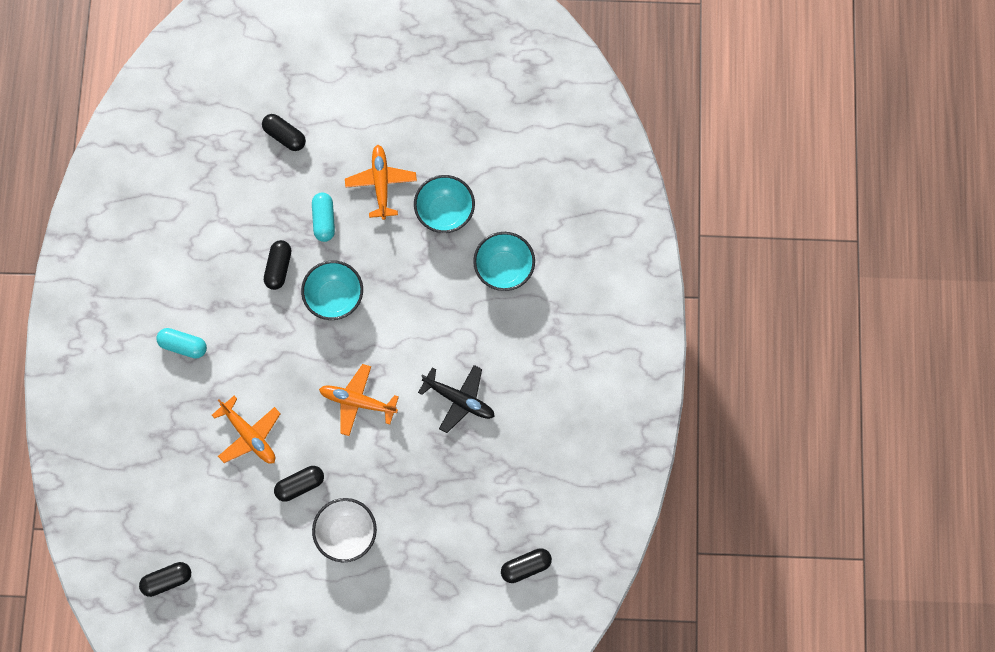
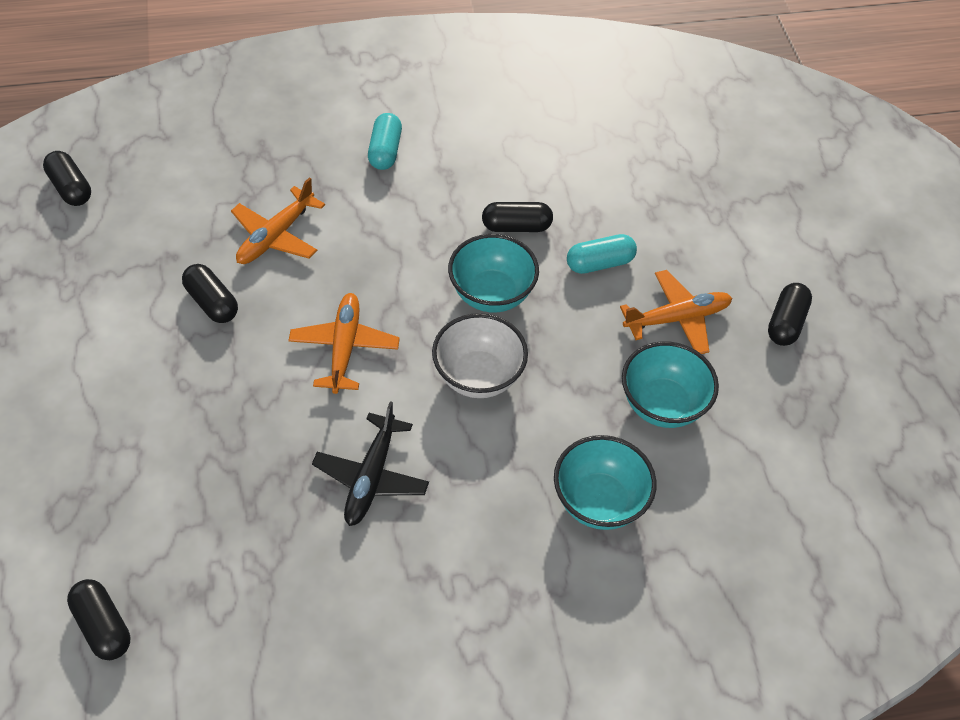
camera: 75 degrees right, 20 degrees down
black capsule [262,114,306,151] -> black capsule moved to [768,283,812,346]
white bowl [312,498,377,562] -> white bowl moved to [432,313,528,398]

